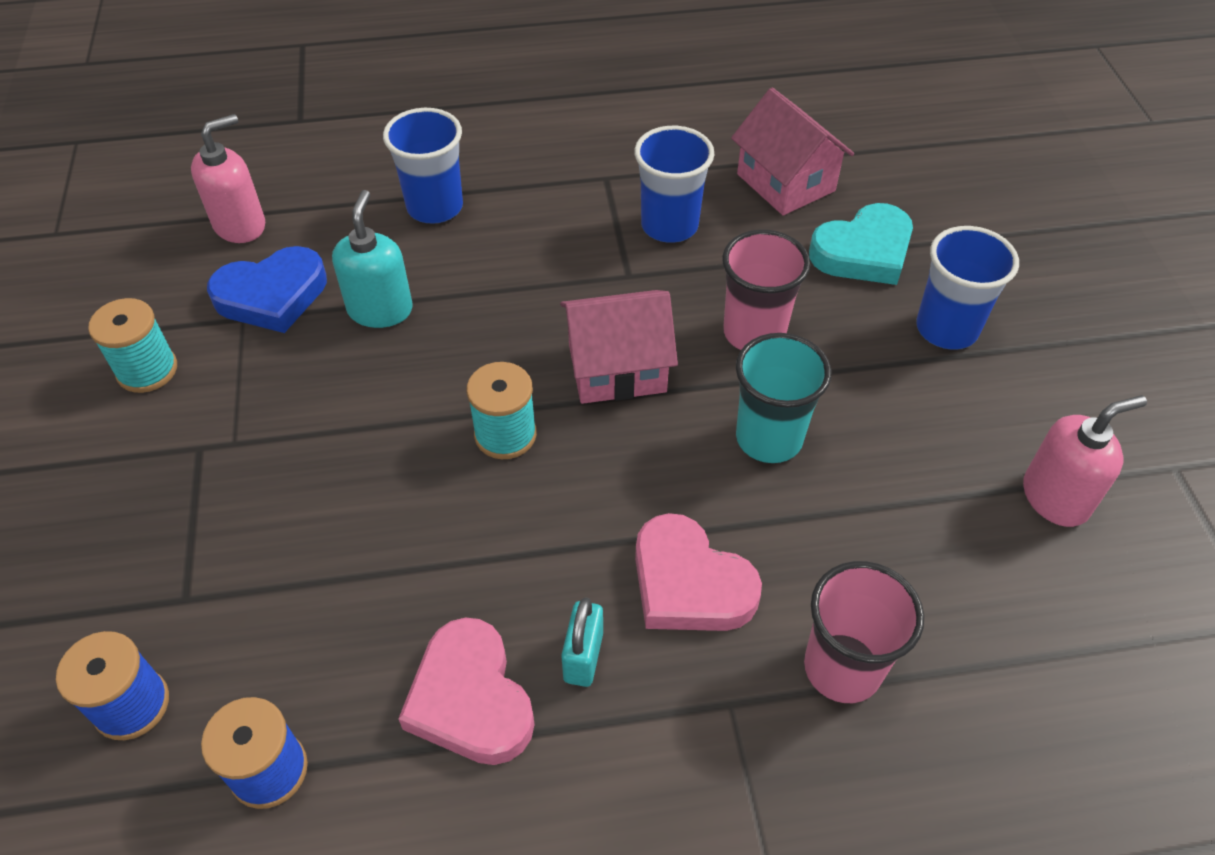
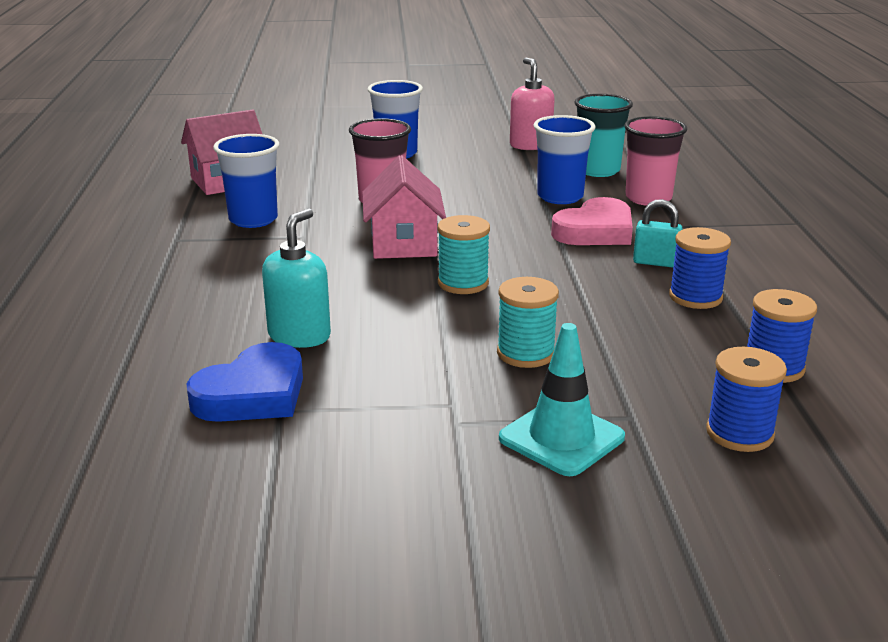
camera: 85 degrees left, 25 degrees down
turquoise spool [88,298,177,393] -> turquoise spool moved to [497,277,559,368]
pink soap dispenser [191,114,265,243] -> none
blue heart [207,246,327,333] -> blue heart turned 60 degrees clockwise [186,342,303,422]
turquoise soap dispenser [332,190,413,328] -> turquoise soap dispenser turned 105 degrees clockwise [262,208,331,348]
blue cup [383,108,463,224] -> blue cup moved to [533,115,596,204]
pink heart [398,618,535,765] -> blue spool [669,227,731,309]
turquoise cup [736,333,831,463] -> turquoise cup moved to [574,94,633,177]
turquoise heart [809,203,913,285] -> none
none -> turquoise traffic cone [499,323,625,476]

